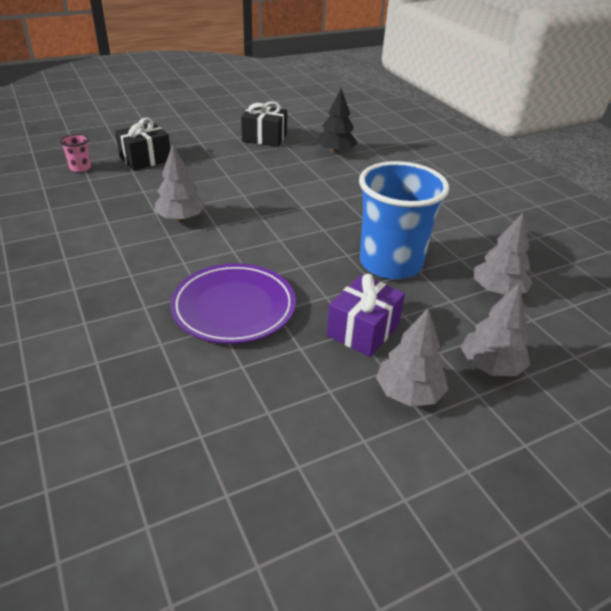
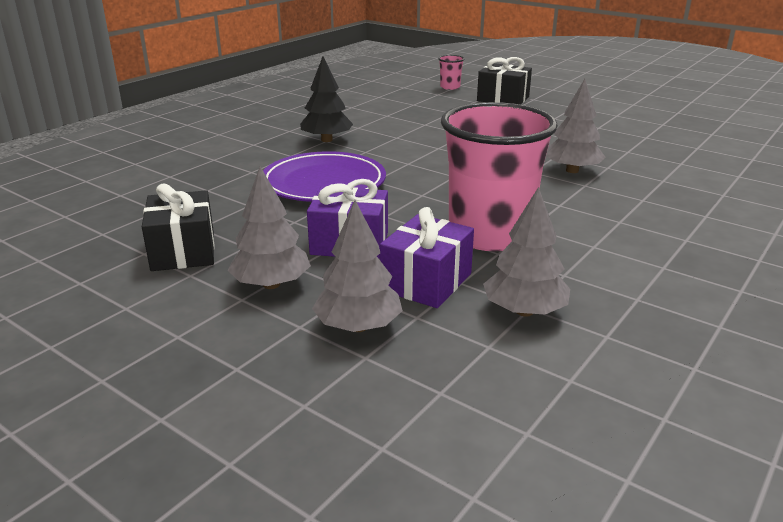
camera: 65 degrees right, 10 degrees down
grey tree [154,144,205,222] -> grey tree moved to [546,79,606,173]
black gift [241,101,287,147] -> black gift moved to [142,184,215,271]
black tree [317,88,357,154] -> black tree moved to [300,56,353,142]
blue cup [359,161,449,279] -> pink cup [441,102,558,251]
none -> purple gift [380,207,474,308]

